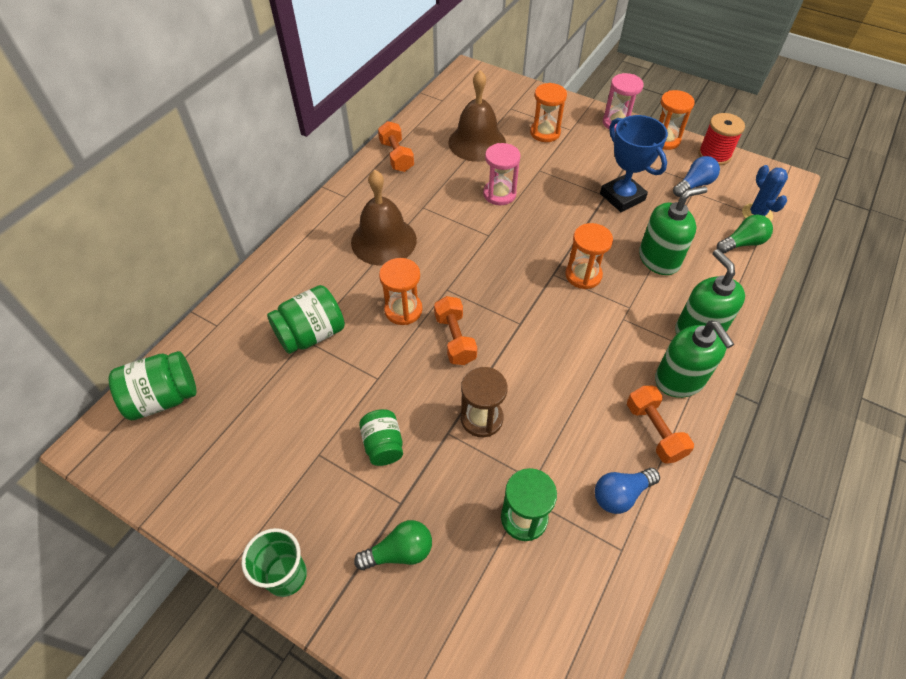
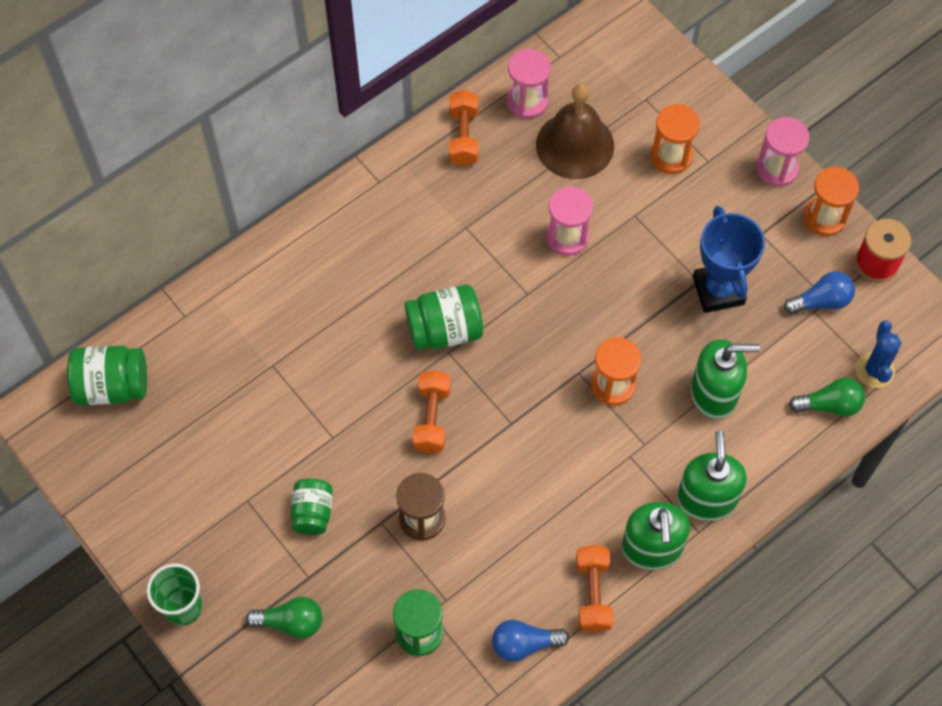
camera: 20 degrees right, 10 degrees up
green jar [267,285,345,354] -> green jar moved to [405,284,483,350]
brown bell [351,170,417,266] -> none
orange hourglass [379,258,423,325] -> none
none -> pink hourglass [507,49,551,119]

